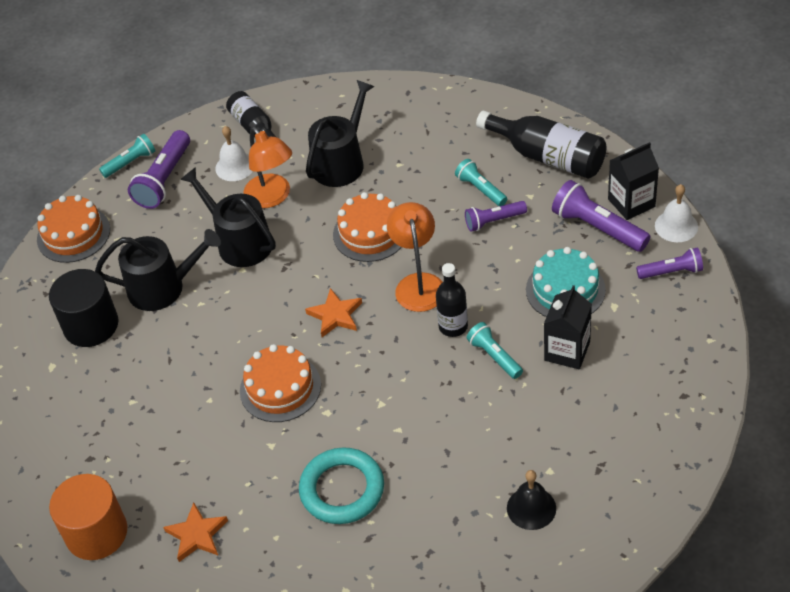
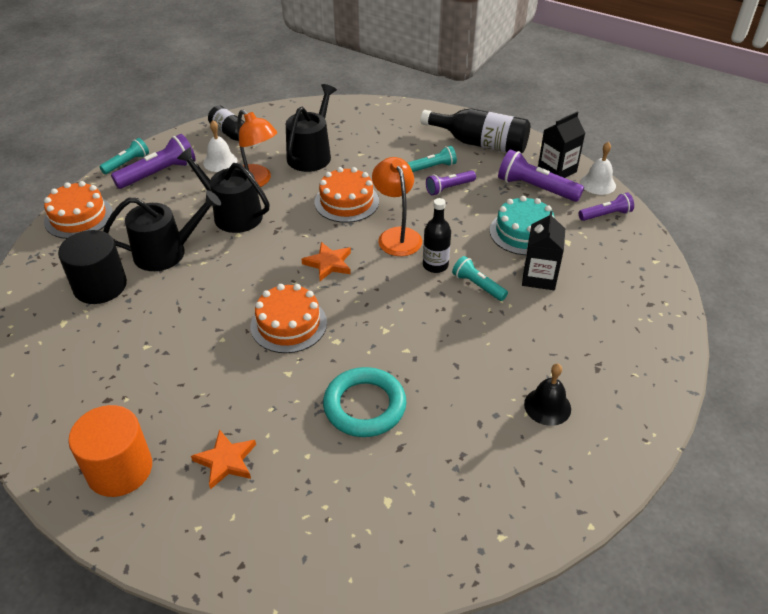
camera: 15 degrees left, 5 degrees down
purple flashlight [128,130,190,209] -> purple flashlight turned 135 degrees counterclockwise [111,134,196,189]
turquoise flashlight [455,159,507,206] -> turquoise flashlight turned 120 degrees clockwise [407,146,457,172]

